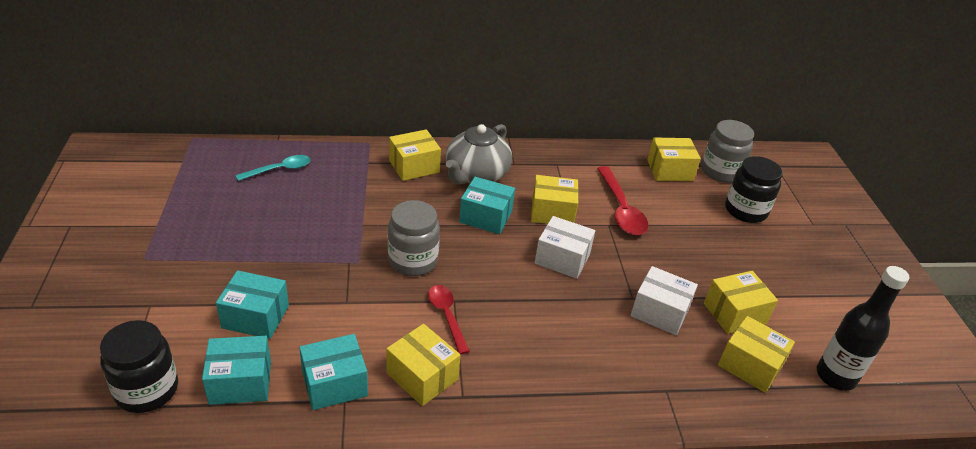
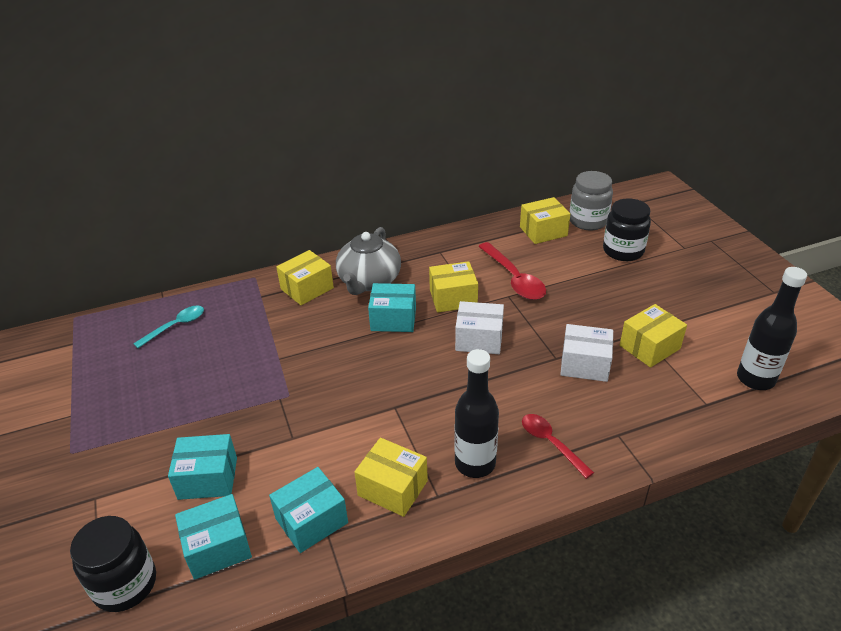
camera: 10 degrees left, 0 degrees up
grey jar [388,200,440,276] -> none
red spoon [428,285,470,355] -> red spoon moved to [522,414,594,479]
yellow box [718,316,795,393] -> none
none -> black bottle [454,349,499,478]

